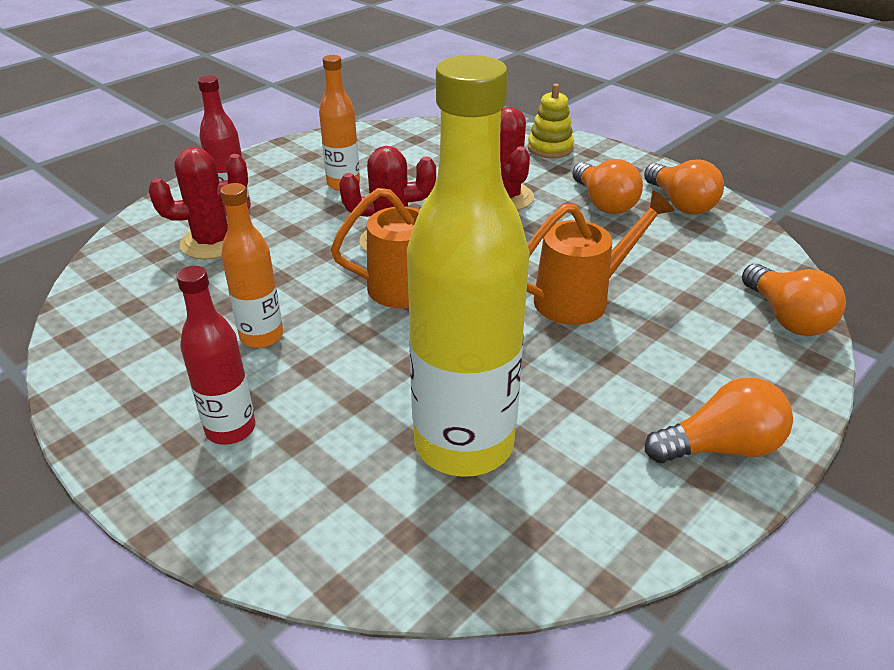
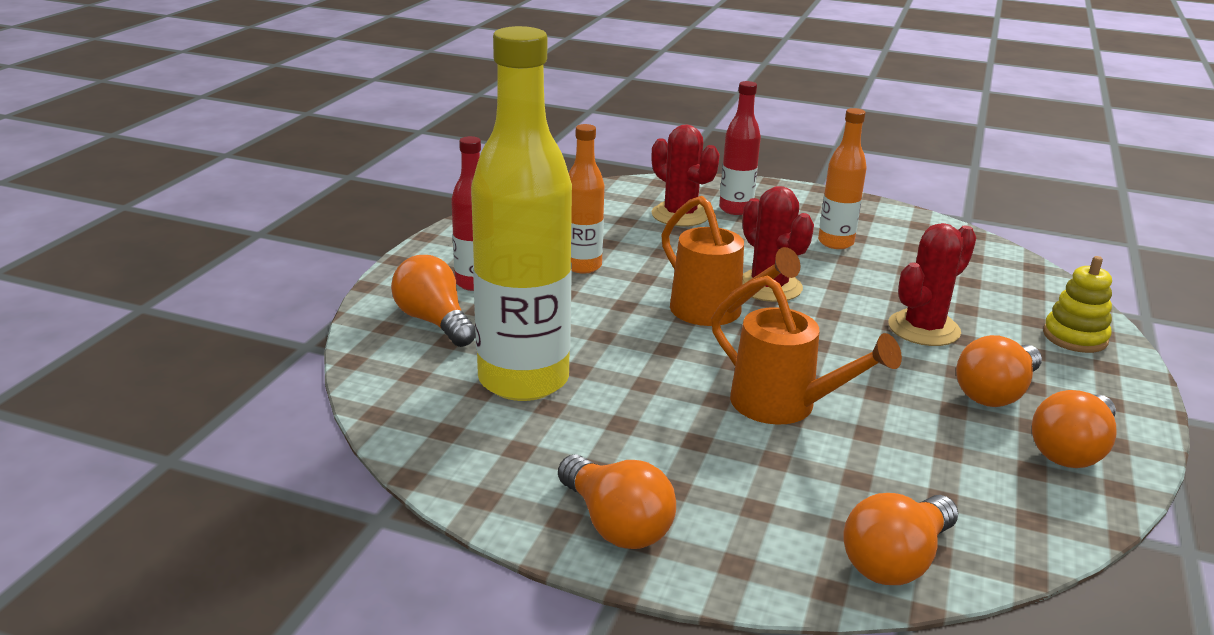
camera: 65 degrees right, 10 degrees down
none -> orange light bulb [391,255,476,347]

